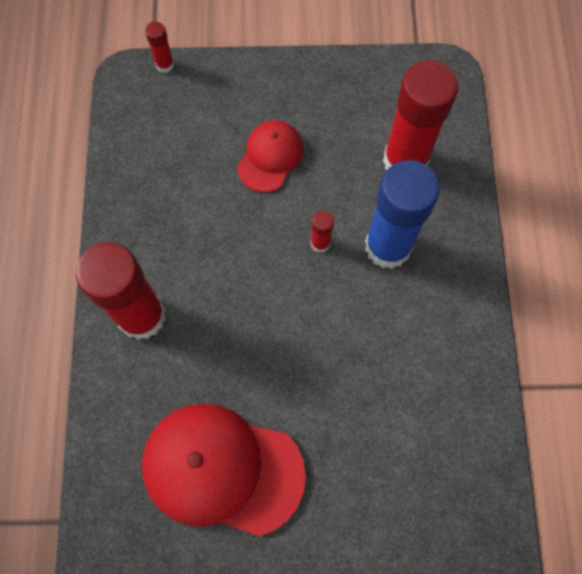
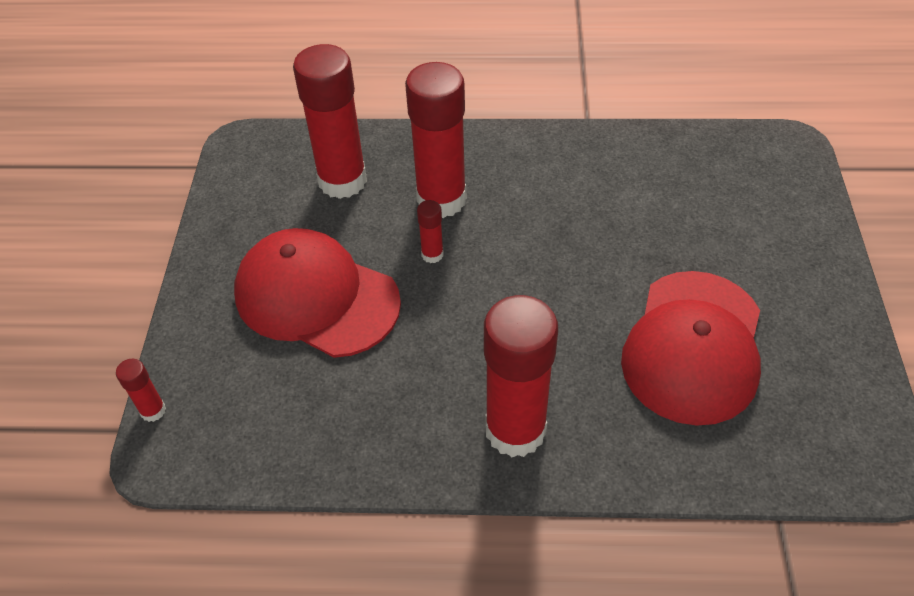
camera: 85 degrees left, 20 degrees down
red cap [237,120,303,192] -> red cap [234,228,401,358], size x1.81
blue glue stick [365,160,440,269] -> red glue stick [405,62,466,218]

